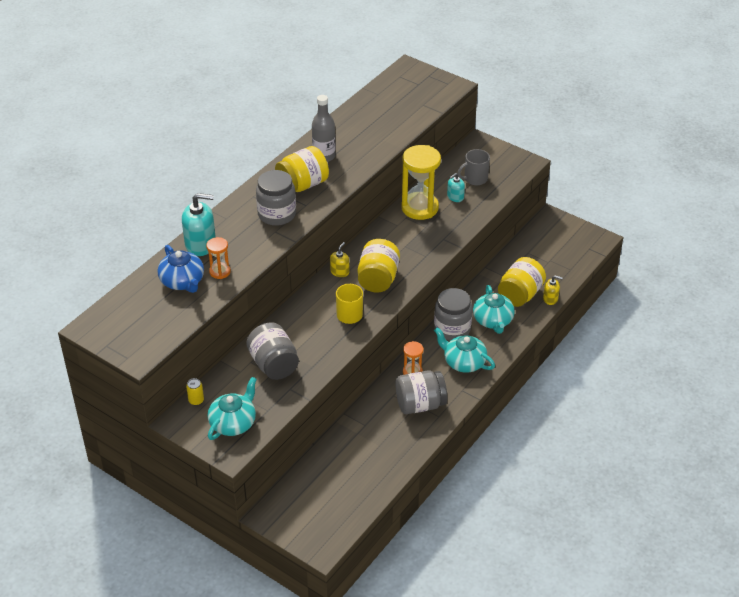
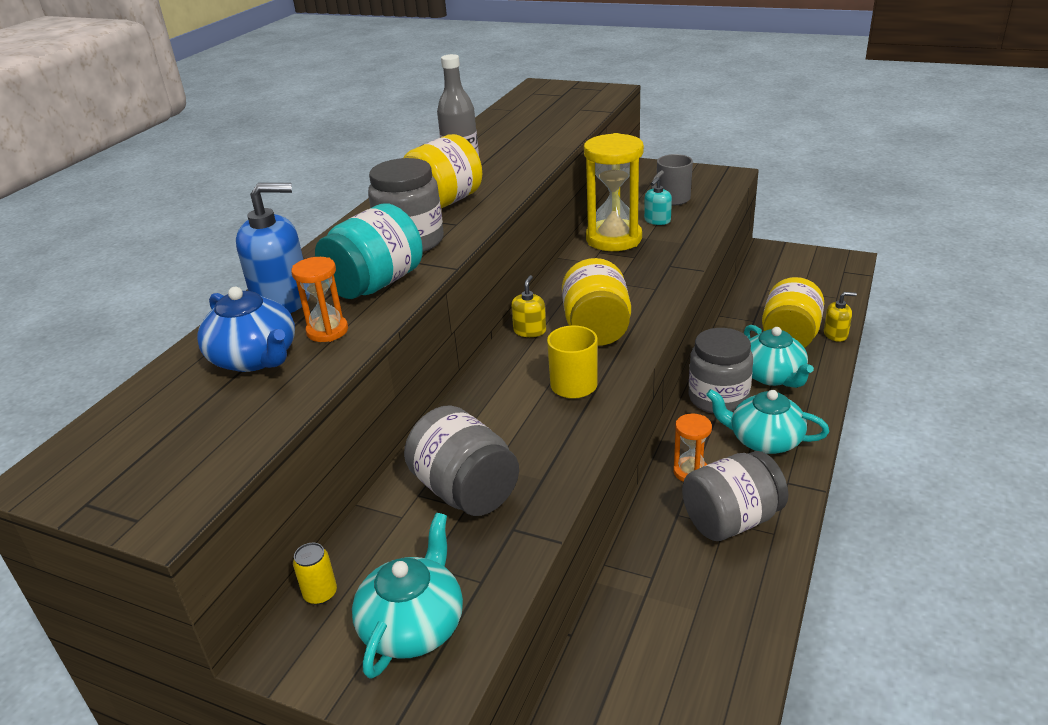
camera: 10 degrees left, 10 degrees down
turquoise soap dispenser [182,193,216,256] -> blue soap dispenser [236,183,310,313]
none -> turquoise jar [315,203,423,299]

